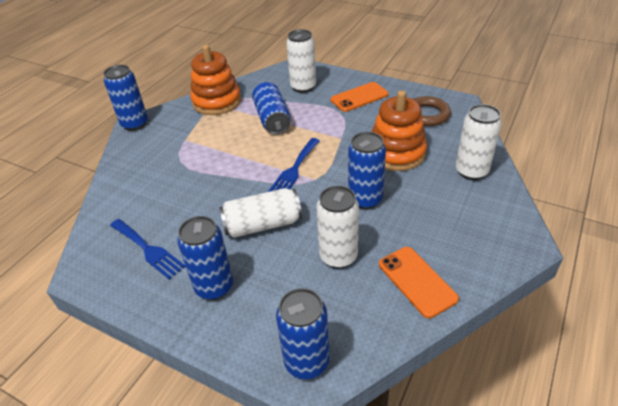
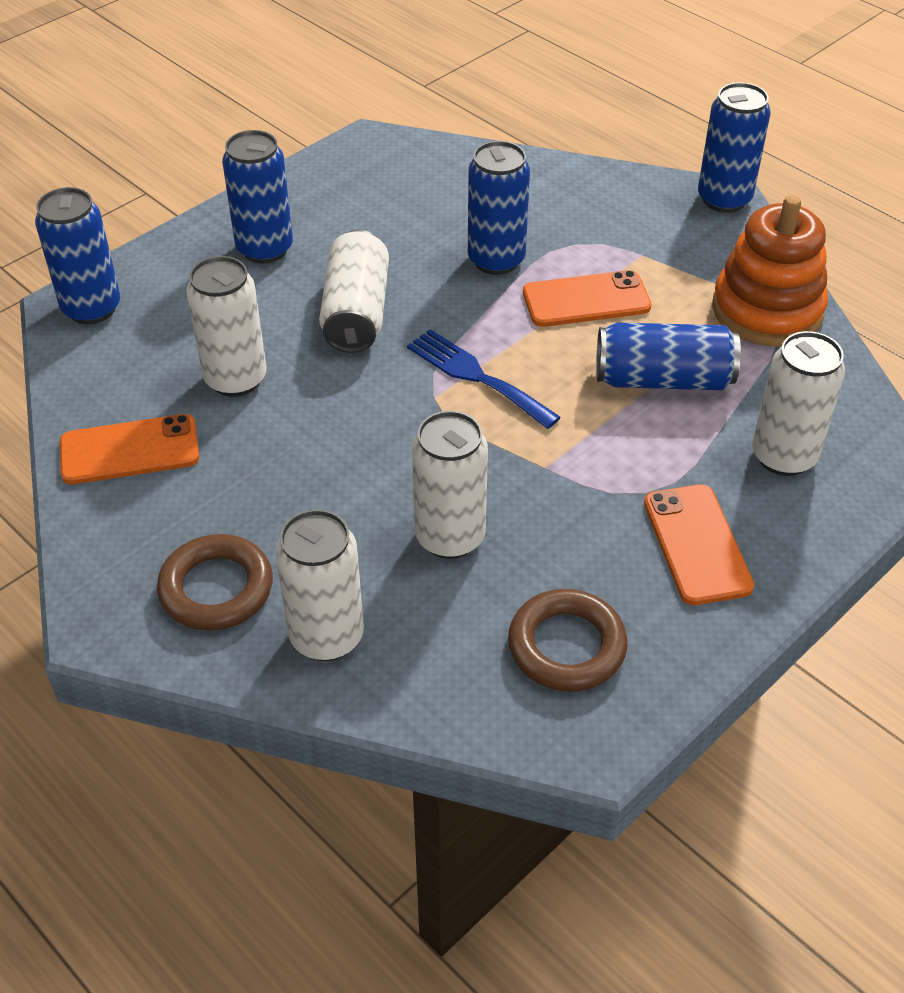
camera: 105 degrees right, 5 degrees up
blue fork [110,219,186,280] -> none
blue can [348,132,386,209] -> blue can moved to [468,141,530,275]
orange stacking toy [372,91,427,171] -> white can [412,411,488,559]
none -> brown ring [157,534,273,631]
none -> orange phone [523,270,651,327]

